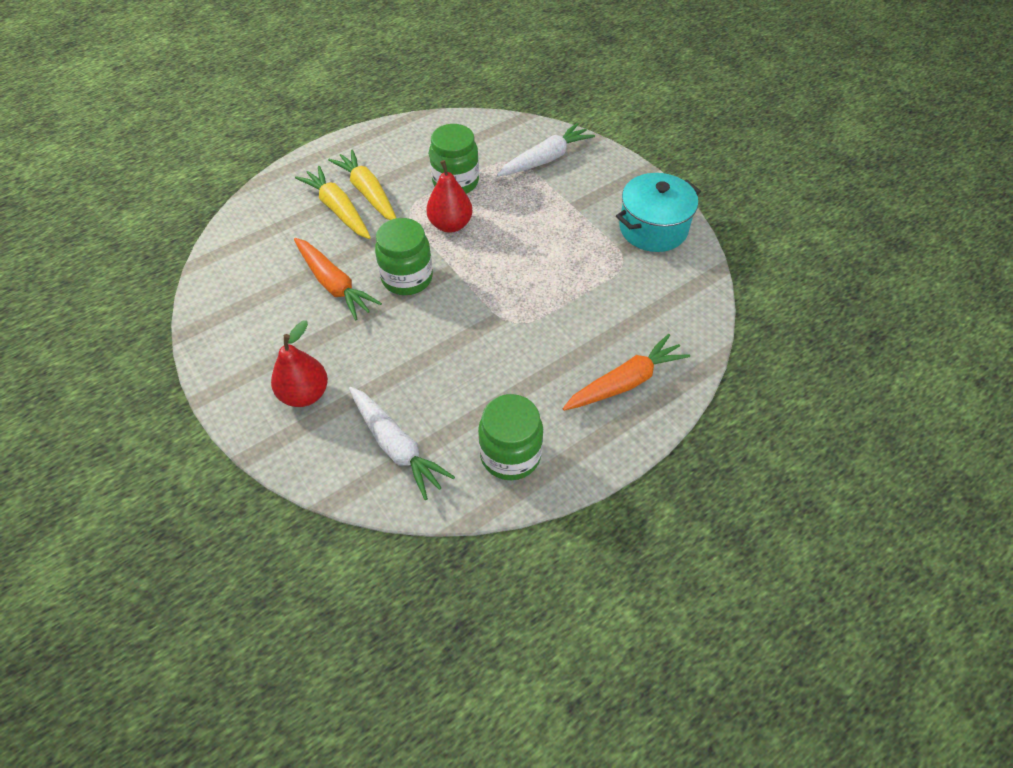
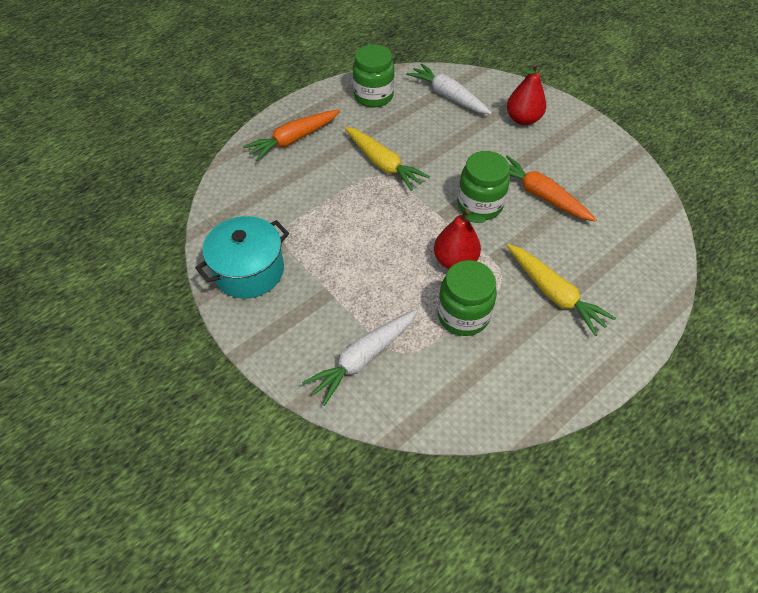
camera: 175 degrees right, 0 degrees up
yellow carrot [295,166,371,239] -> yellow carrot moved to [344,127,430,191]

